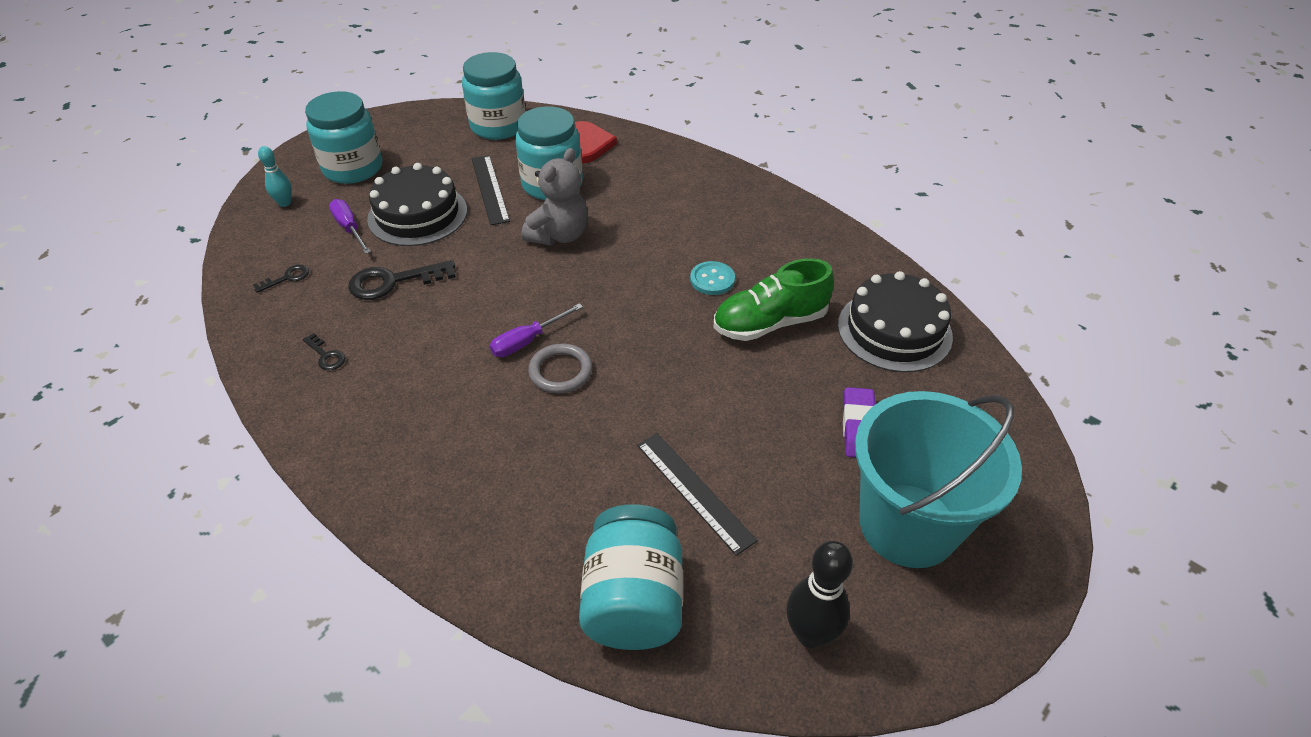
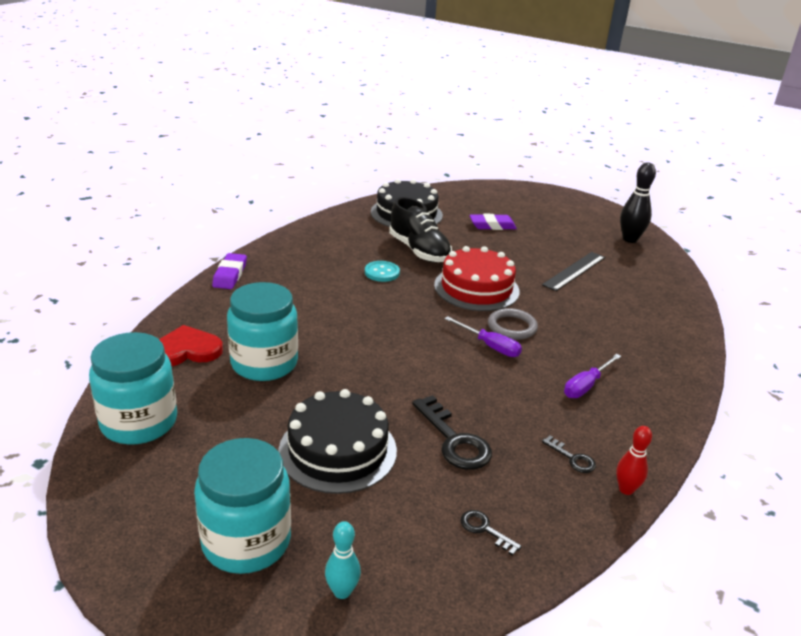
camera: 105 degrees left, 15 degrees down
black key [302,333,345,370] -> black key turned 105 degrees clockwise [542,436,596,473]
purple screwdriver [329,199,371,254] -> purple screwdriver moved to [564,354,621,398]
black ruler [472,155,510,225] -> none
grey teddy bear [522,148,588,246] -> none
turquoise jar [579,504,683,650] -> none
green shoe [714,258,834,341] -> black shoe [389,197,452,262]
turquoise bucket [855,391,1022,568] -> none
none -> purple eraser [212,253,247,289]
none -> red cake [434,246,520,311]
none -> red bowling pin [616,426,652,495]

